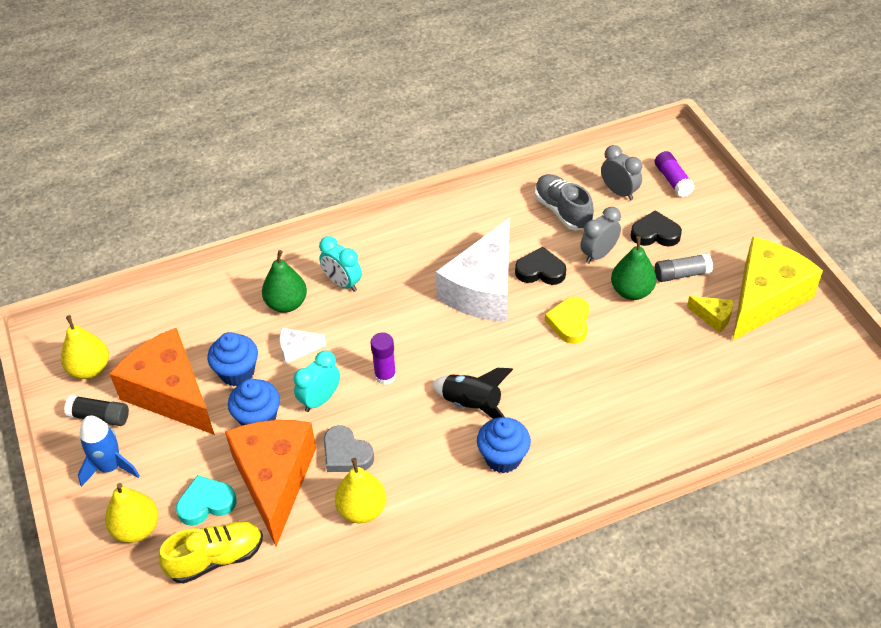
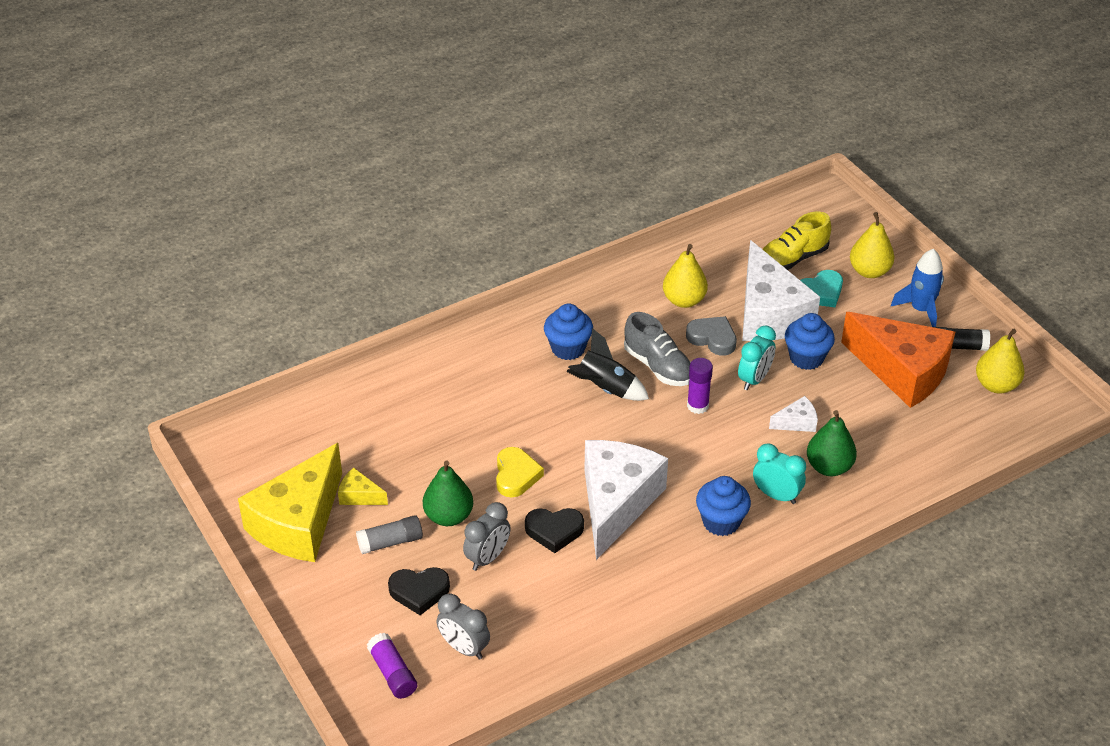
camera: 170 degrees right, 5 degrees down
blue cupcake [207,332,258,387] -> blue cupcake moved to [696,476,751,536]
orange cheese [225,420,316,546] -> white cheese [742,240,820,341]
grey shoe [535,174,594,231] -> grey shoe moved to [624,312,691,386]

